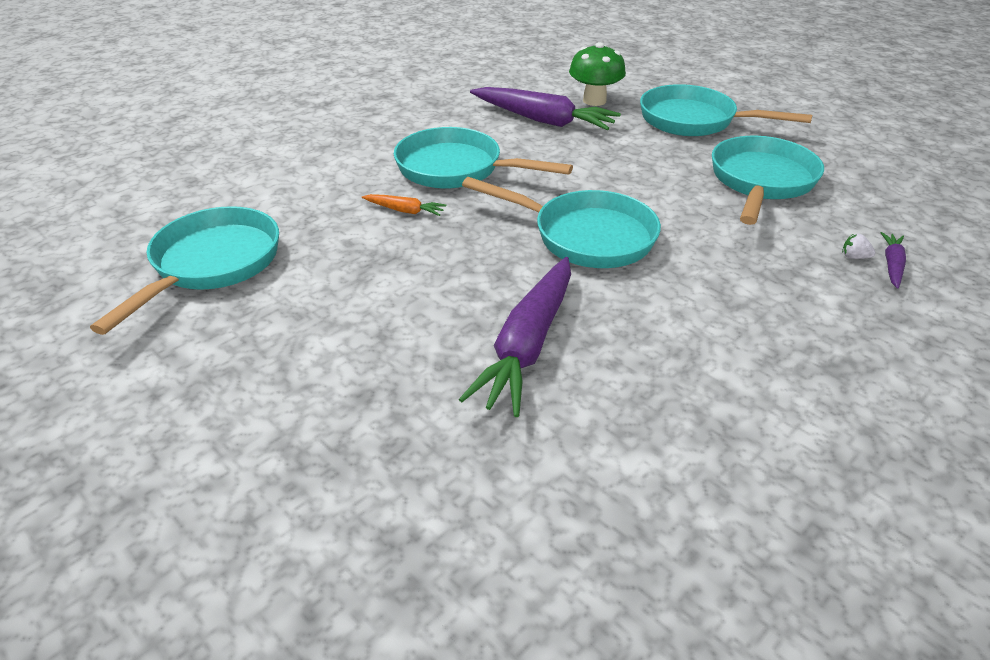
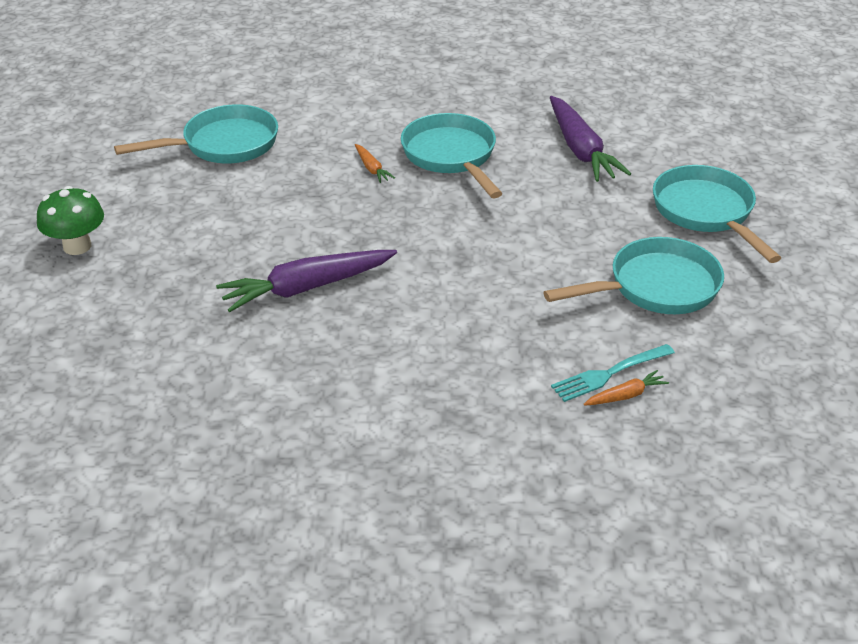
camera: 45 degrees right, 0 degrees up
turquoise pan [462,177,661,268] -> none
green mushroom [569,42,626,106] -> green mushroom moved to [37,186,104,255]
white strawberry [842,234,876,259] -> turquoise fork [551,344,675,402]
purple carrot [881,232,906,289] -> orange carrot [584,370,669,406]

